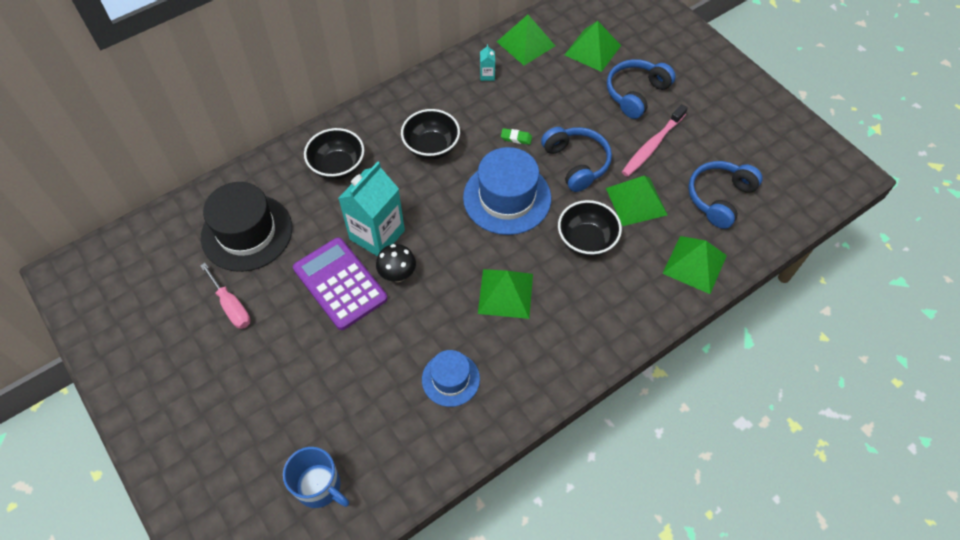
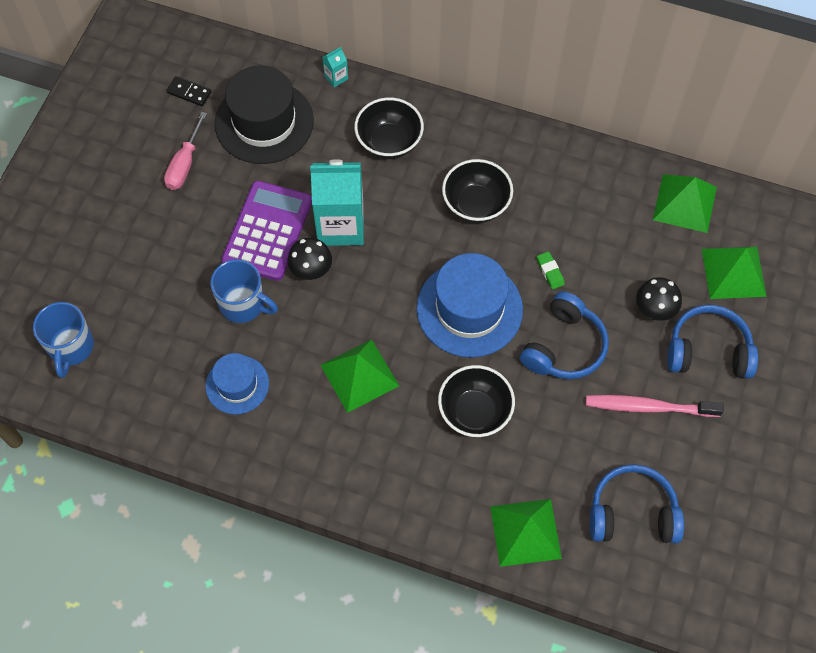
camera: 55 degrees right, 5 degrees up
turquoise carton [480,44,495,81] -> turquoise carton moved to [322,47,348,88]
green pyramid [606,176,667,226] -> none
none -> black domino [166,76,212,106]
none -> blue mug [210,259,278,323]
none -> black mushroom [636,277,682,321]

